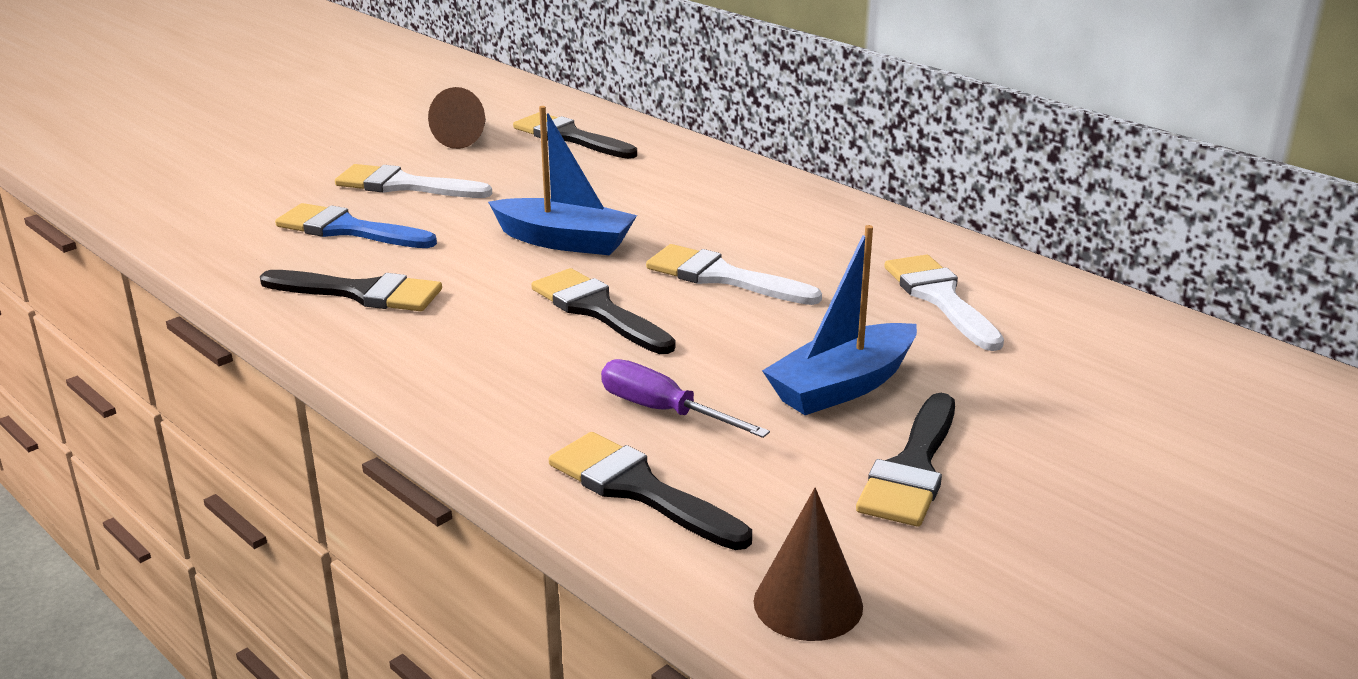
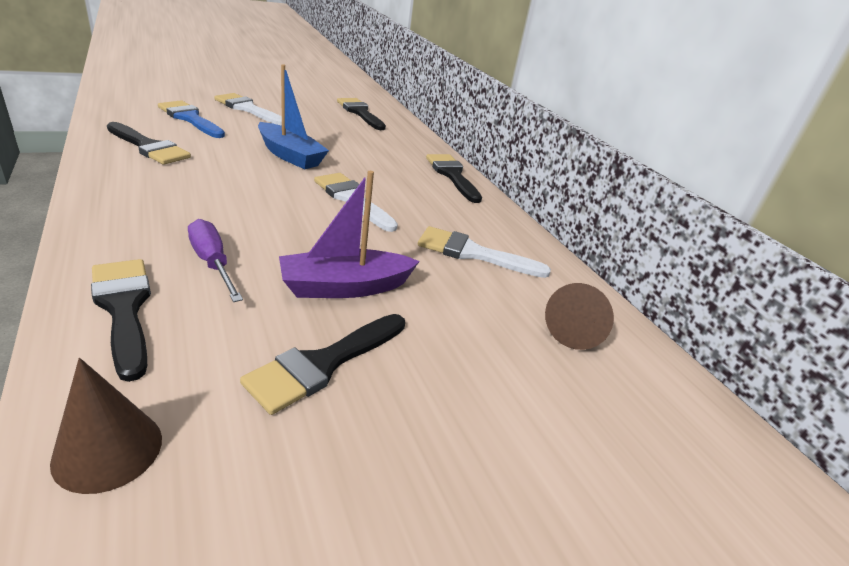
camera: 15 degrees right, 5 degrees up
brown cone [428,87,486,149] -> brown cone moved to [545,283,614,350]
black brush [531,268,675,354] -> black brush moved to [426,154,482,203]
blue boat [762,225,917,415] -> purple boat [279,171,420,298]
white brush [884,255,1004,351] -> white brush turned 75 degrees counterclockwise [418,226,551,278]

